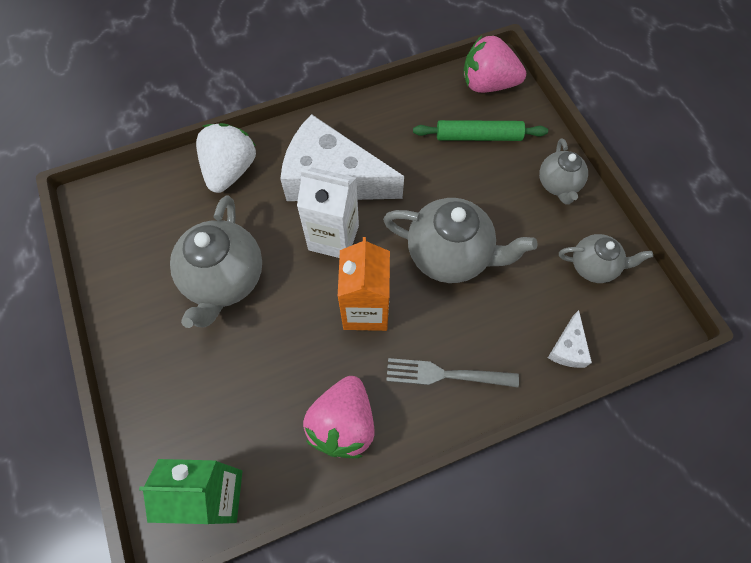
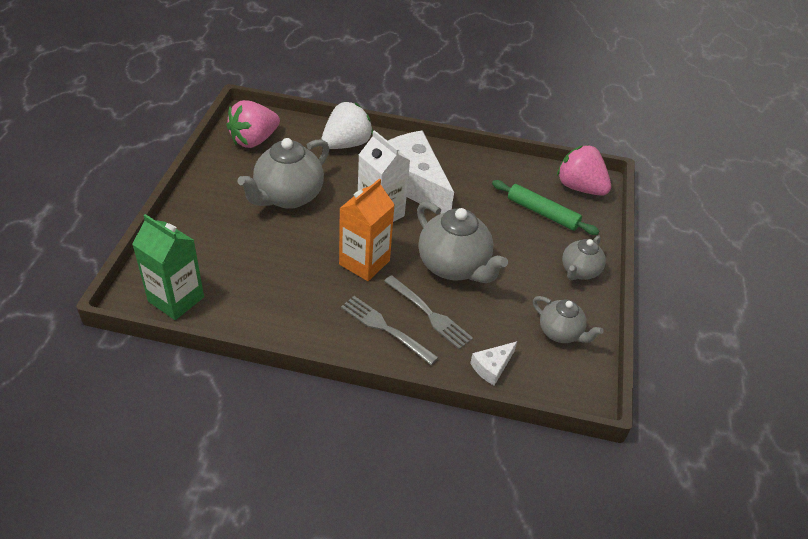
camera: 30 degrees right, 20 degrees down
pink strawberry [303,376,374,458] -> pink strawberry moved to [226,100,280,148]
none -> grey fork [384,275,473,350]

